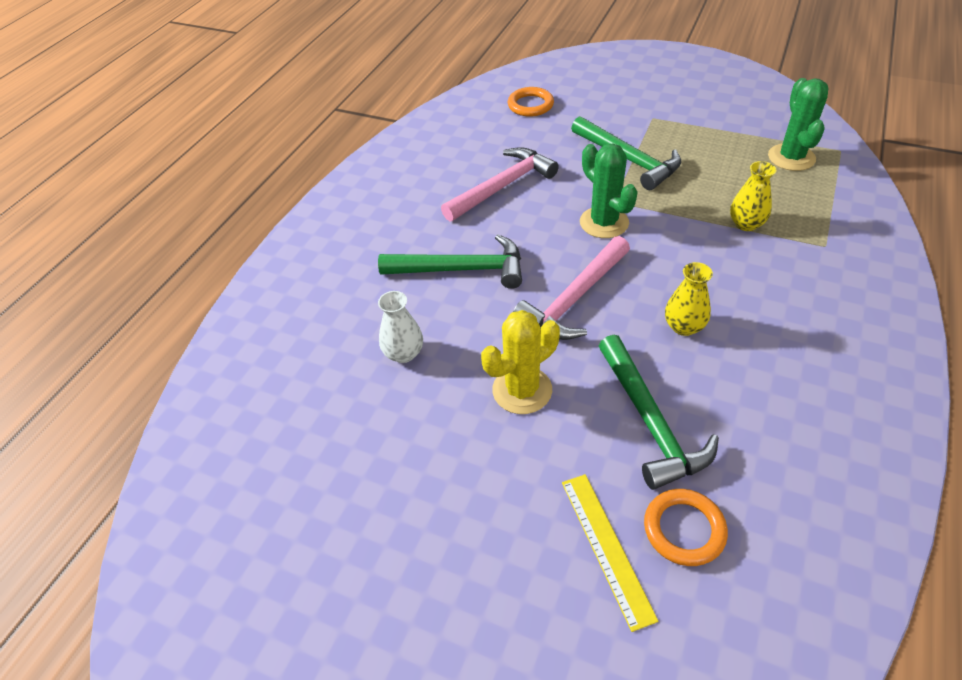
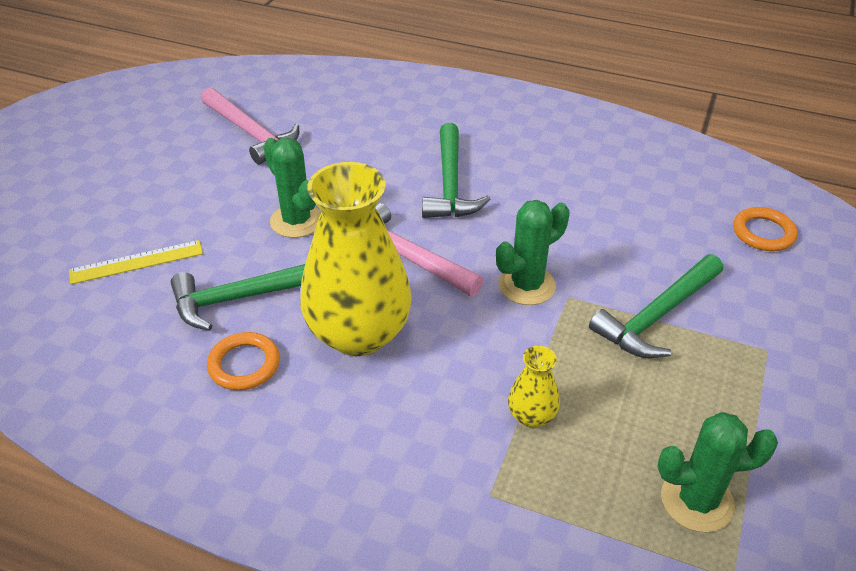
camera: 85 degrees right, 5 degrees down
white vase [378,291,423,363] -> none
pink hammer [441,147,559,221] -> pink hammer moved to [201,87,299,165]
yellow cactus [481,310,560,414] -> green cactus [263,138,321,238]
orange ring [644,489,728,566] -> orange ring moved to [207,332,280,390]
yellow vase [665,262,713,336] -> yellow vase [300,162,412,356], size x2.30

